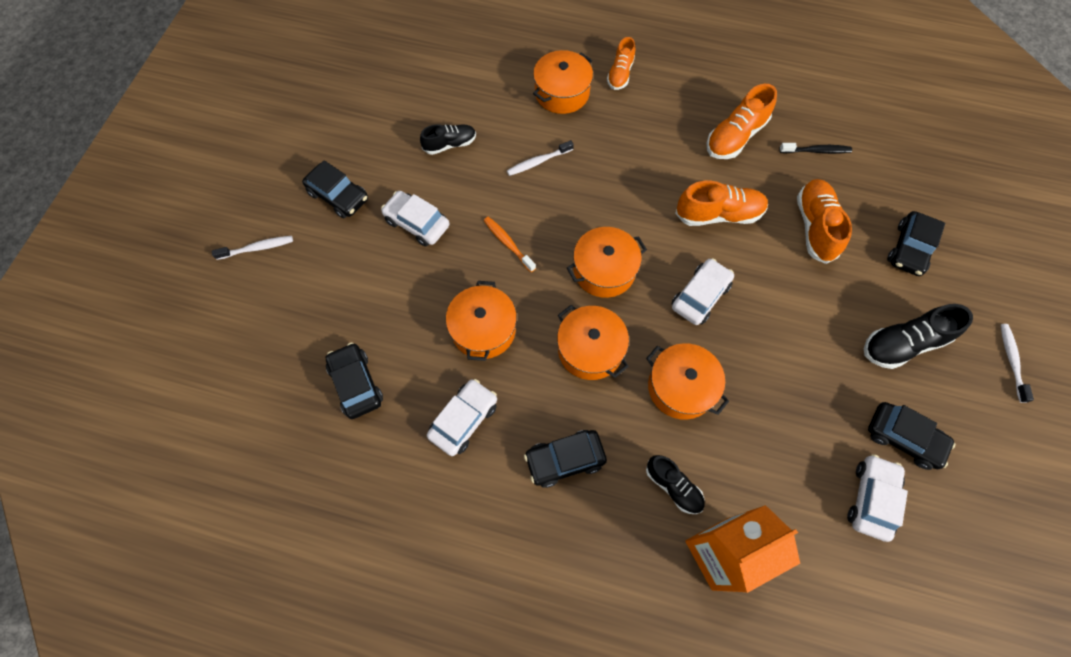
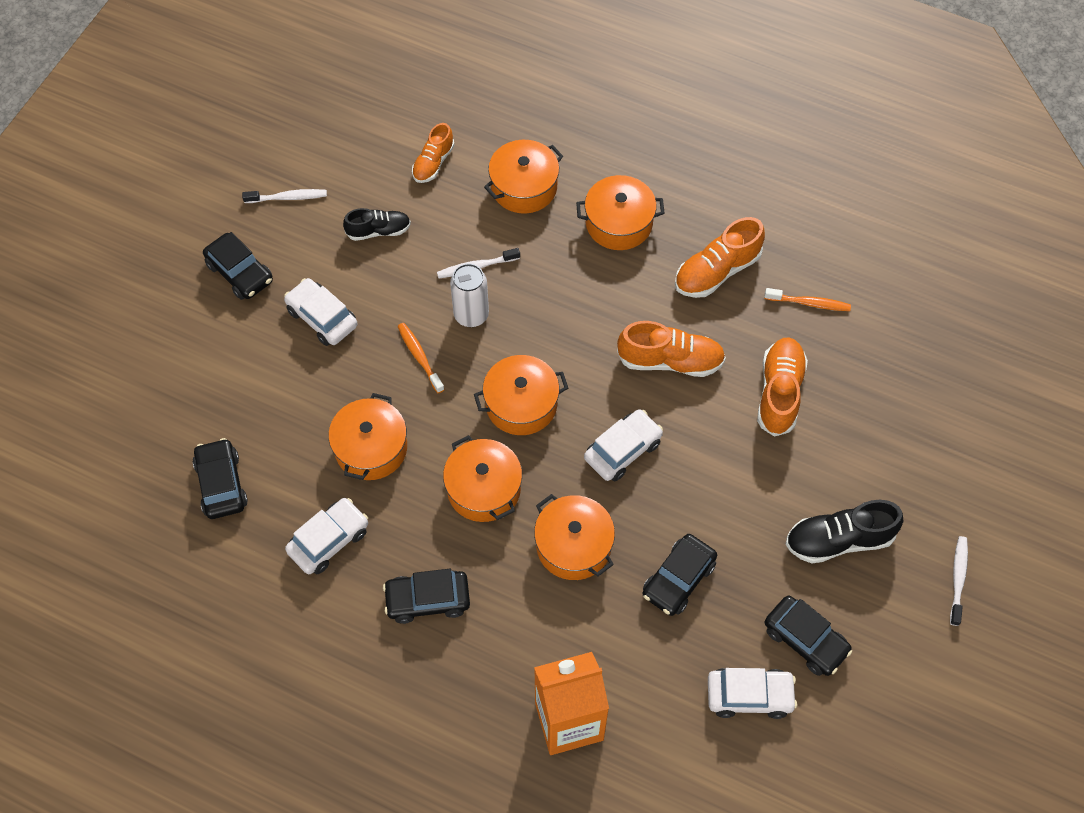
camera: 10 degrees right, 5 degrees down
white toothbrush [212,236,293,260] -> white toothbrush moved to [242,189,327,203]
orange shoe [607,37,635,90] -> orange shoe moved to [412,123,454,183]
black shoe [646,455,705,514] -> none
black toothbrush [779,143,852,154] -> orange toothbrush [764,288,851,311]
white car [847,454,908,542] -> white car turned 60 degrees clockwise [708,668,797,719]
black car [887,211,945,276] -> black car moved to [643,534,717,616]
none -> white can [450,264,489,327]
none -> orange pot [576,175,665,250]

